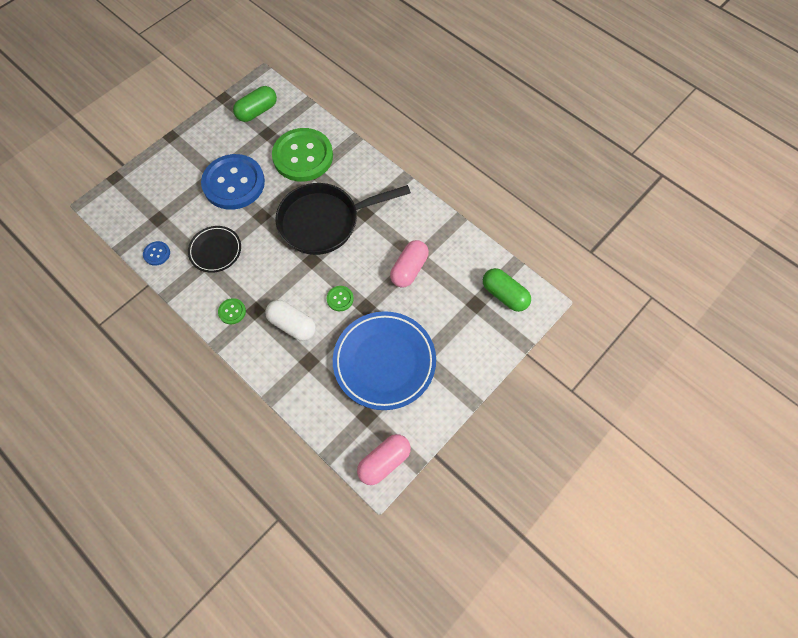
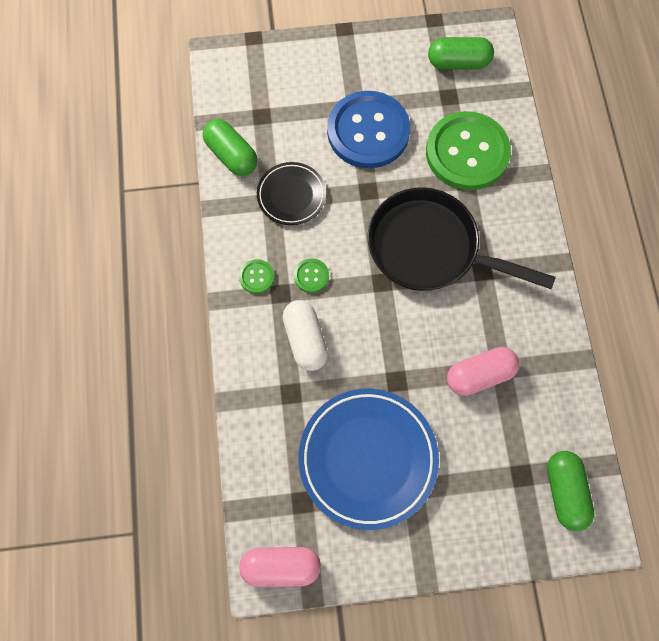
camera: 40 degrees right, 5 degrees up
blue button [143,241,170,266] -> green capsule [203,119,258,176]
green button [327,286,354,311] -> green button moved to [294,258,329,293]

